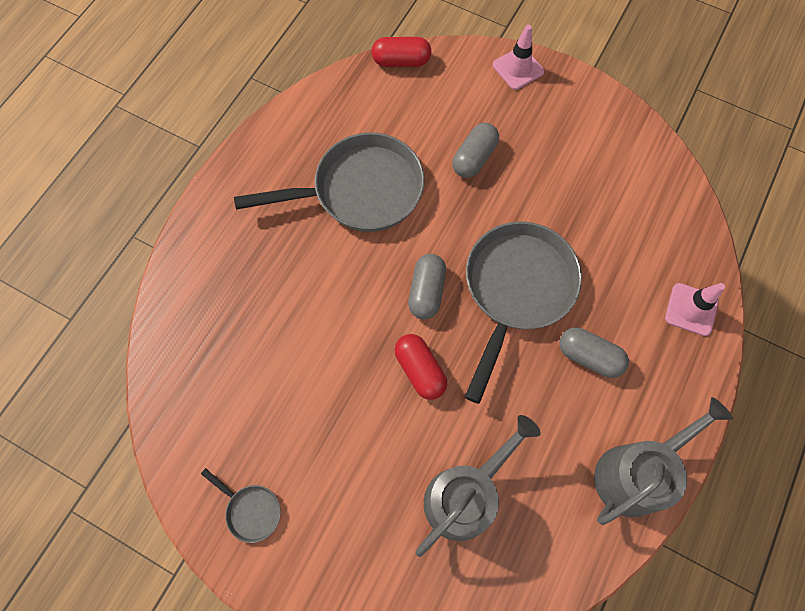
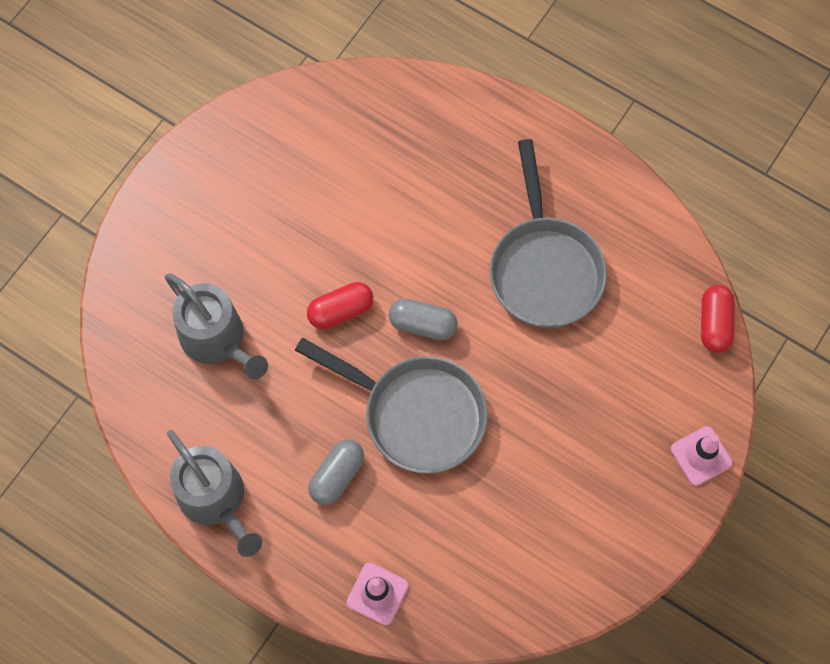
camera: 95 degrees right, 0 degrees up
grey pan [201,468,281,543] -> none
grey capsule [452,123,499,178] -> none

